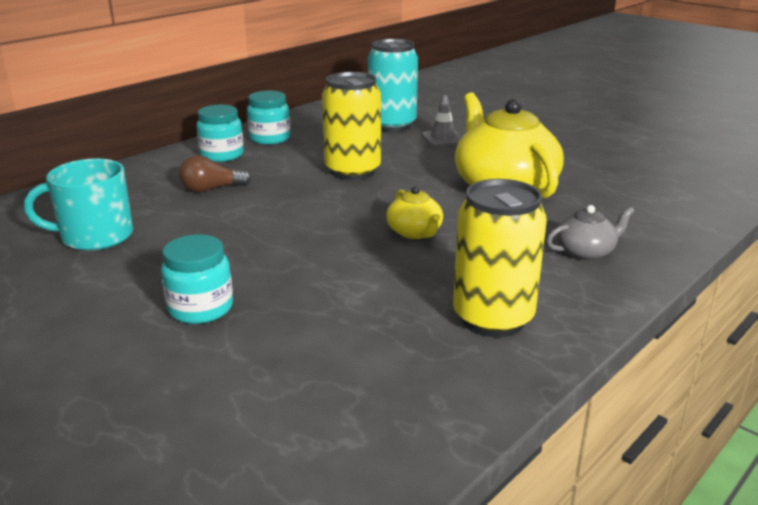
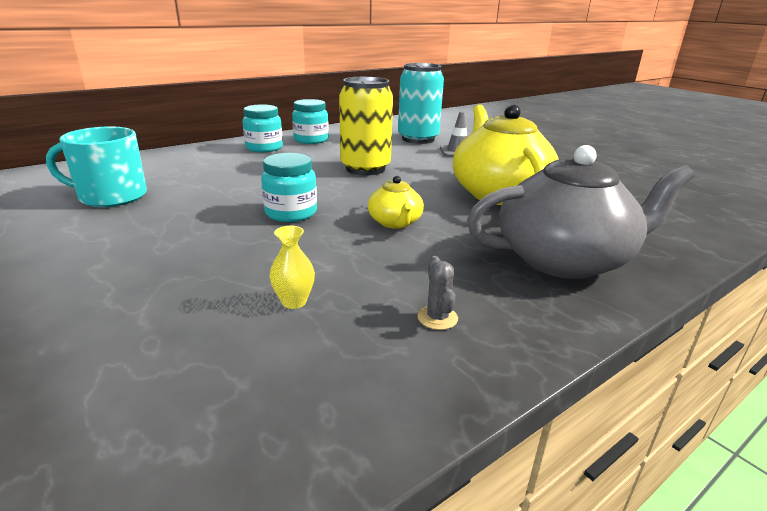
camera: 10 degrees right, 0 degrees up
turquoise jar [161,234,233,324] -> turquoise jar moved to [261,153,317,222]
brown light bulb [179,155,251,192] -> none
yellow can [453,179,547,337] -> grey cactus [417,256,458,330]
grey teapot [546,205,635,260] -> grey teapot [467,145,694,279], size x2.10
none -> yellow vase [269,226,315,309]

